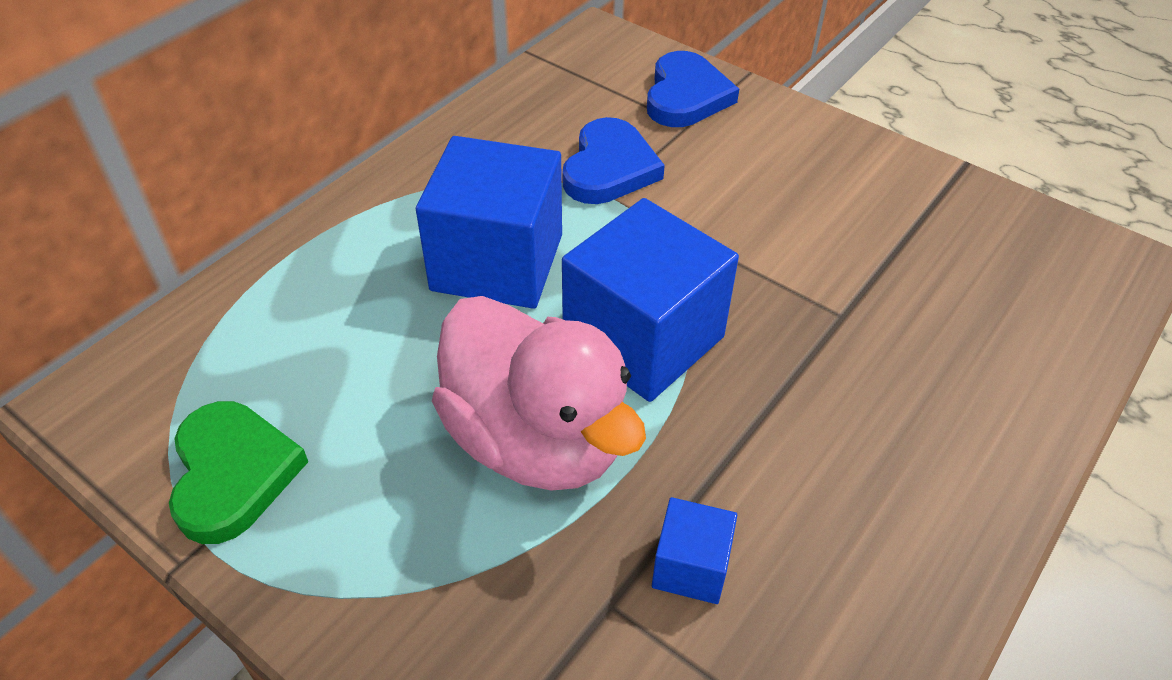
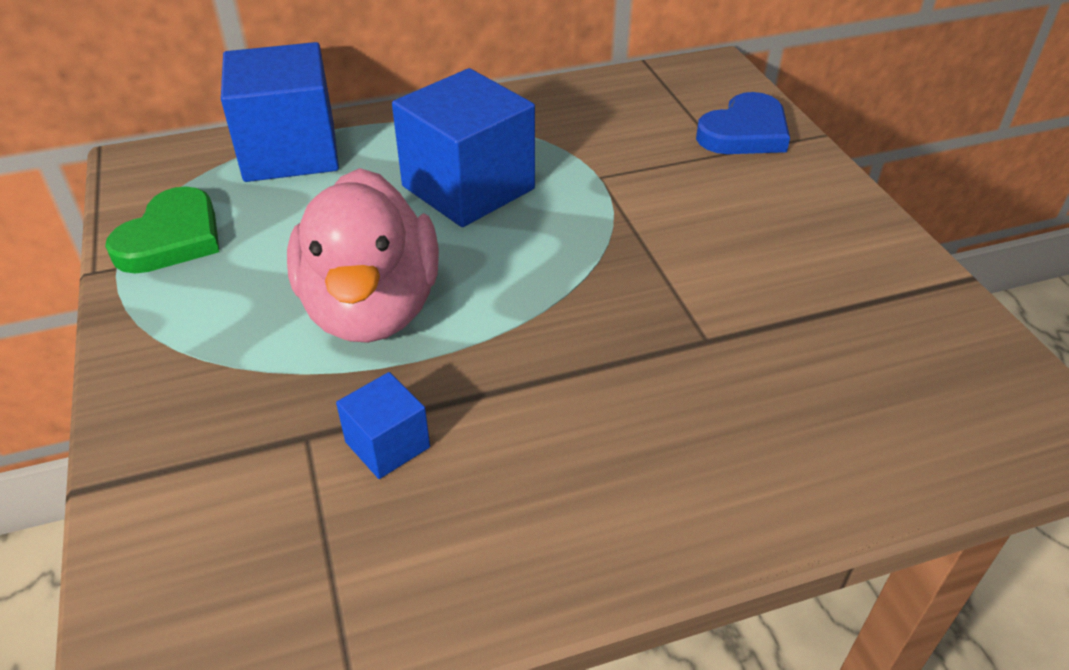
camera: 35 degrees right, 5 degrees down
blue cube [562,198,739,402] -> blue cube moved to [221,42,339,182]
blue heart [563,117,665,204] -> none

